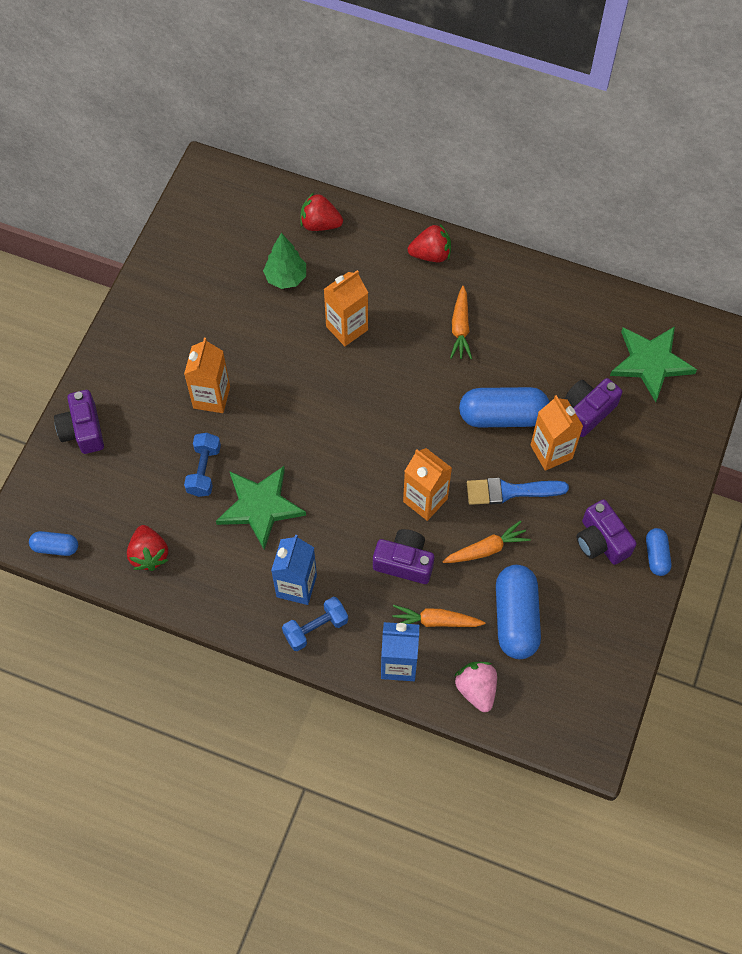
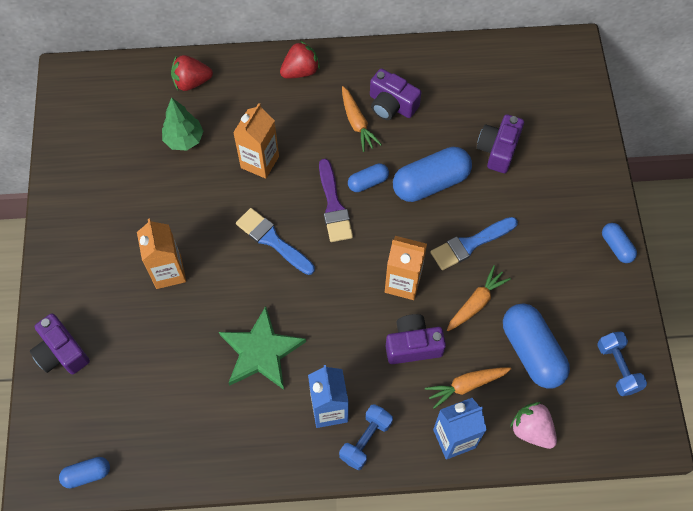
camera: 25 degrees left, 0 degrees up
red strawberry [127,525,168,571] -> none
blue dumbbell [184,433,221,497] -> blue dumbbell moved to [597,331,647,396]
orange carton [531,395,583,471] -> none
purple camera [576,499,637,565] -> purple camera moved to [370,68,421,120]
green star [610,326,697,402] -> none
none -> blue brush [236,208,315,275]
none -> purple brush [319,159,353,242]
none -> blue capsule [348,163,389,192]

